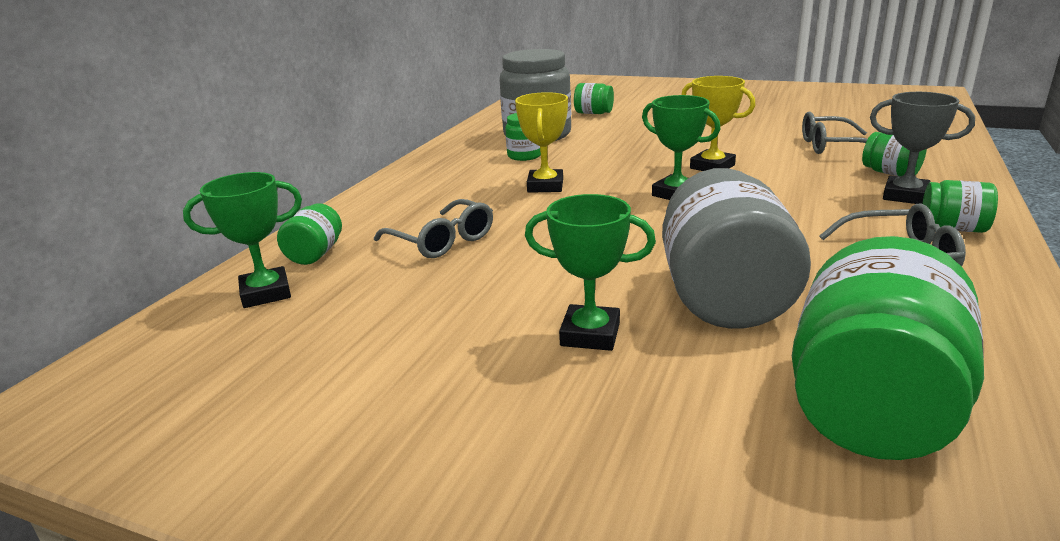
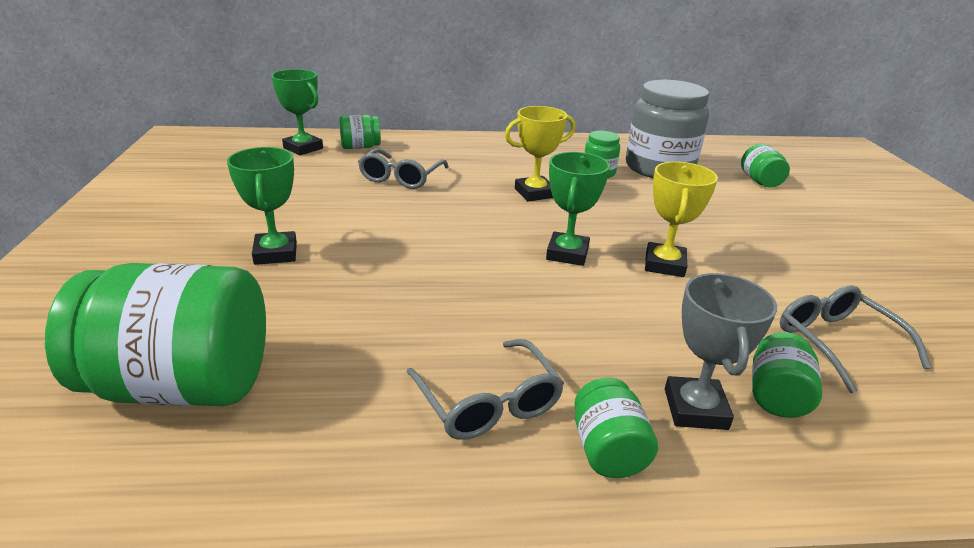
camera: 60 degrees right, 5 degrees up
grey jar [662,168,811,329] -> none

